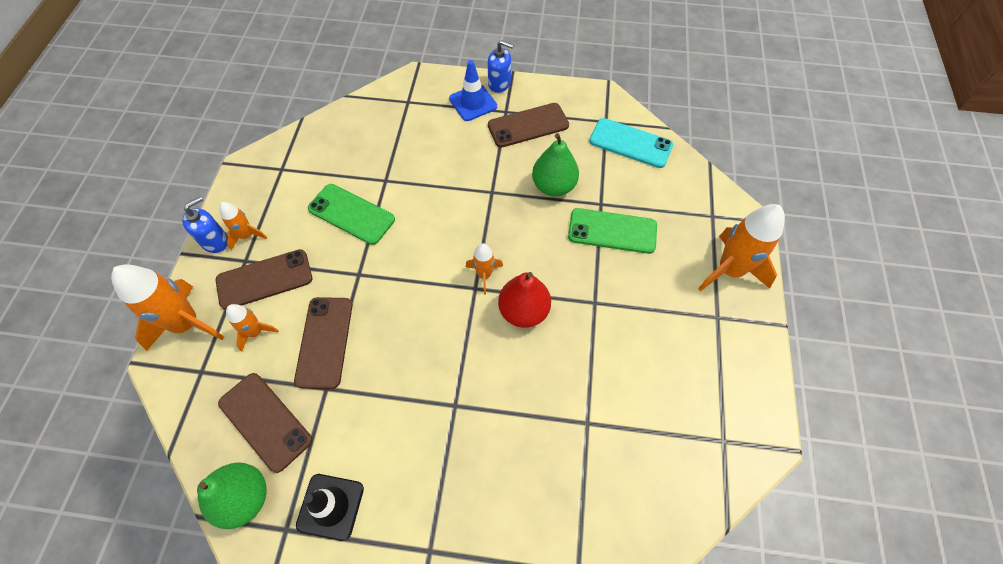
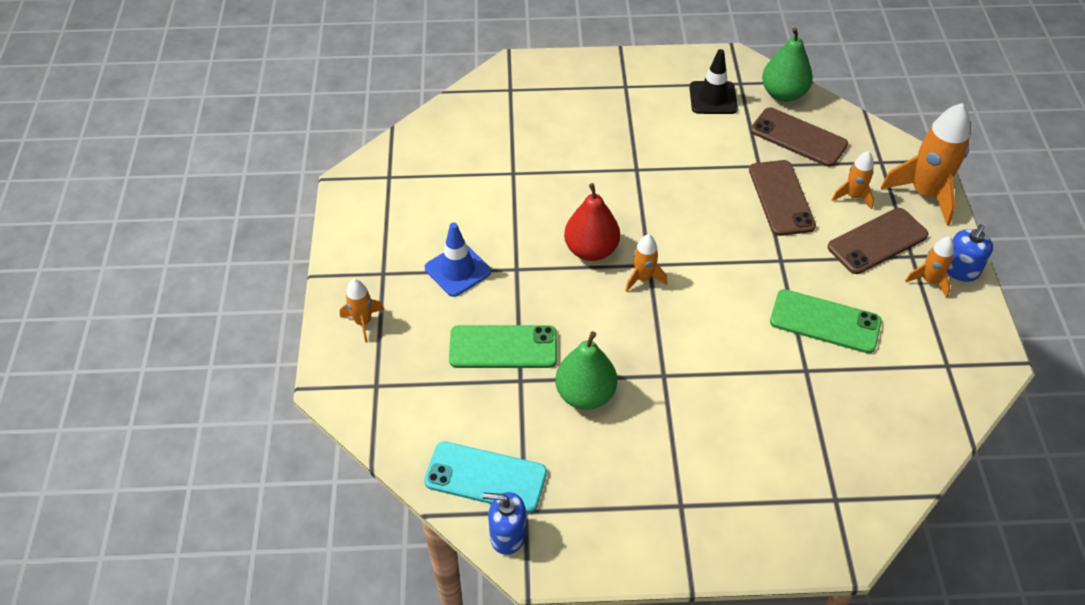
camera: 170 degrees right, 10 degrees down
blue traffic cone [449,60,497,121] -> blue traffic cone moved to [425,223,491,297]
blue soap dispenser [488,40,514,93] -> blue soap dispenser moved to [483,492,527,555]
brown phone [488,103,569,148] -> none
orange rocket [698,204,785,292] -> orange rocket [340,279,384,343], size x0.53

